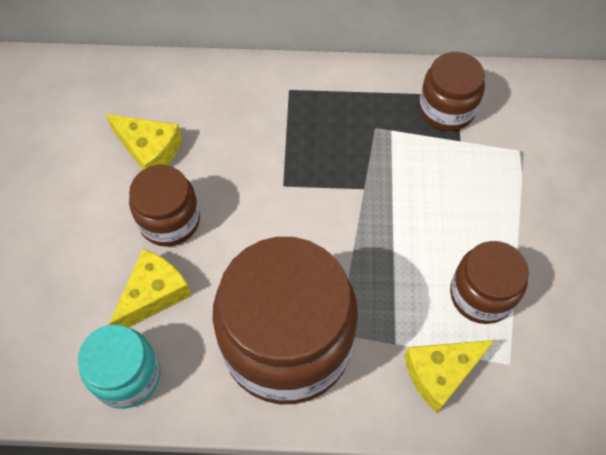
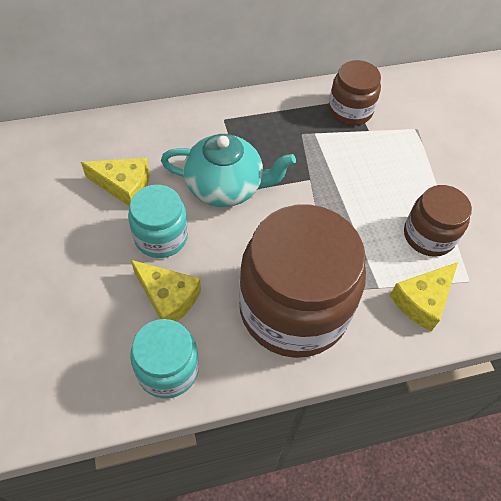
camera: 20 degrees left, 5 degrees down
yellow cheese [109,249,192,328] -> yellow cheese turned 105 degrees clockwise [131,260,201,322]
brown jar [129,165,200,247] -> turquoise jar [128,185,188,258]
none -> turquoise teapot [161,134,296,207]

